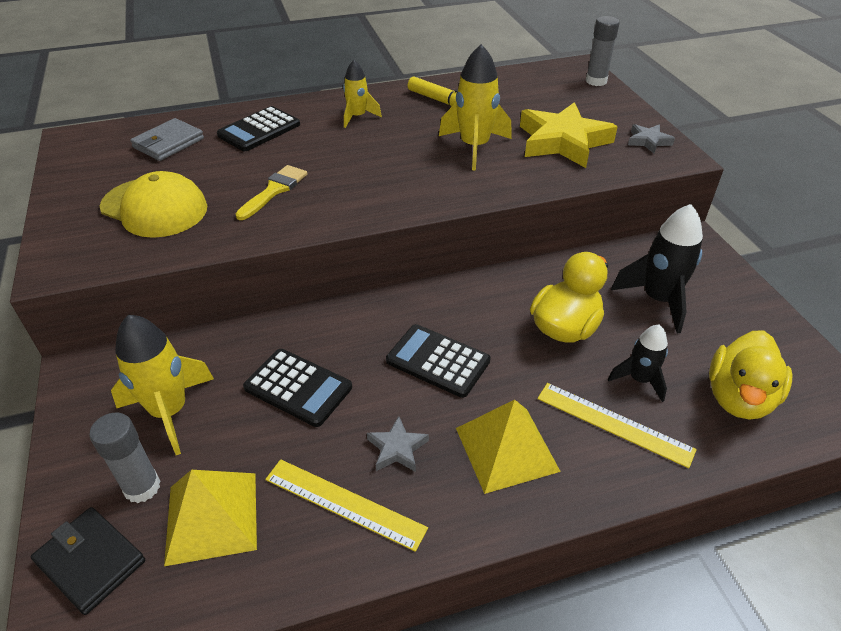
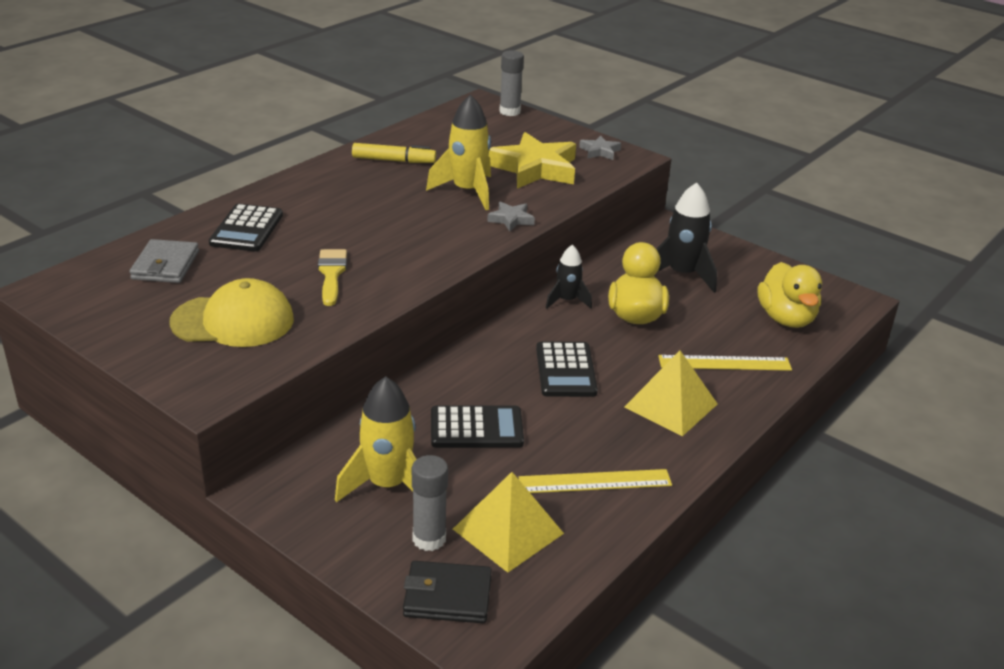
camera: 35 degrees left, 10 degrees down
yellow rocket [343,60,382,128] -> none
grey star [367,416,429,472] -> grey star moved to [487,202,535,232]
black calculator [386,324,491,398] -> black calculator turned 90 degrees counterclockwise [536,341,598,397]
black rocket [608,324,668,402] -> black rocket moved to [546,245,592,309]

